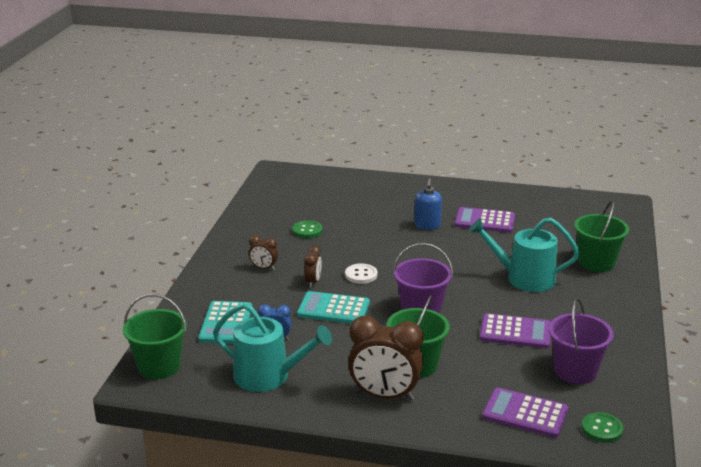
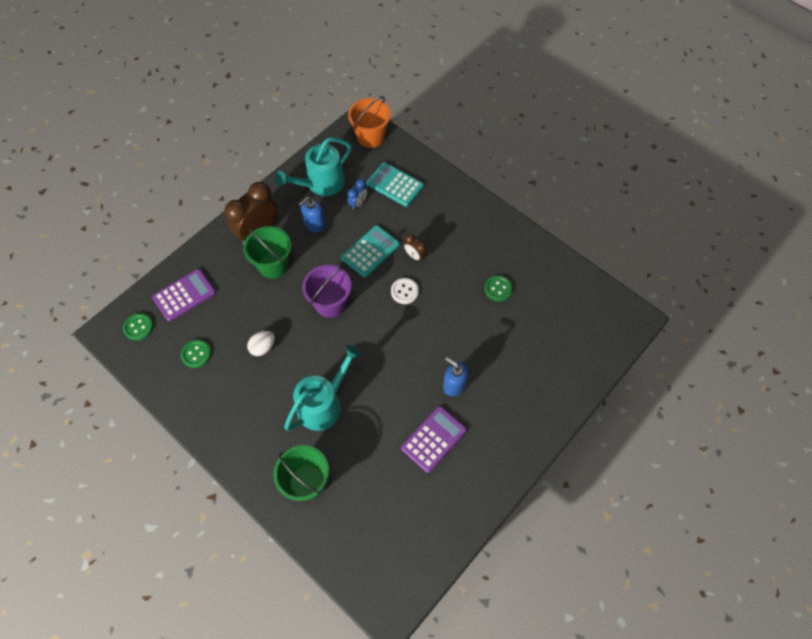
camera: 120 degrees right, 35 degrees up
green bucket [123,294,187,379] -> orange bucket [348,96,391,148]
brown clock [249,235,278,270] -> none
purple calculator [480,313,551,349] -> white egg [247,331,275,356]
purple bucket [549,298,614,384] -> green button [181,340,211,368]
none -> blue soap dispenser [299,196,325,233]

